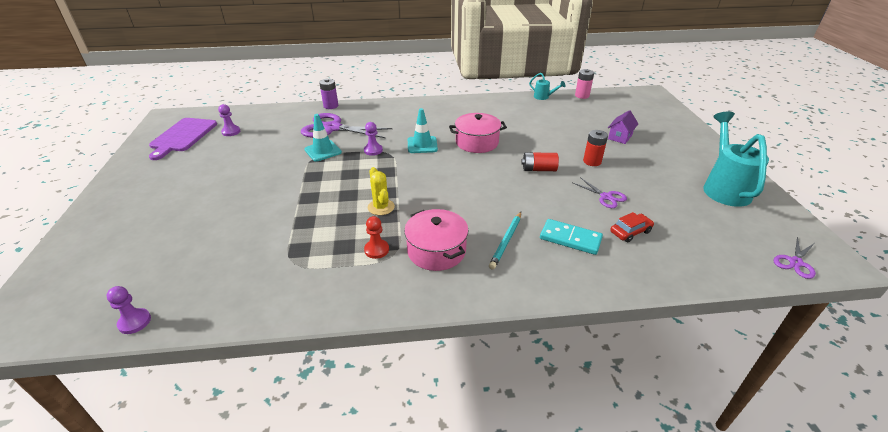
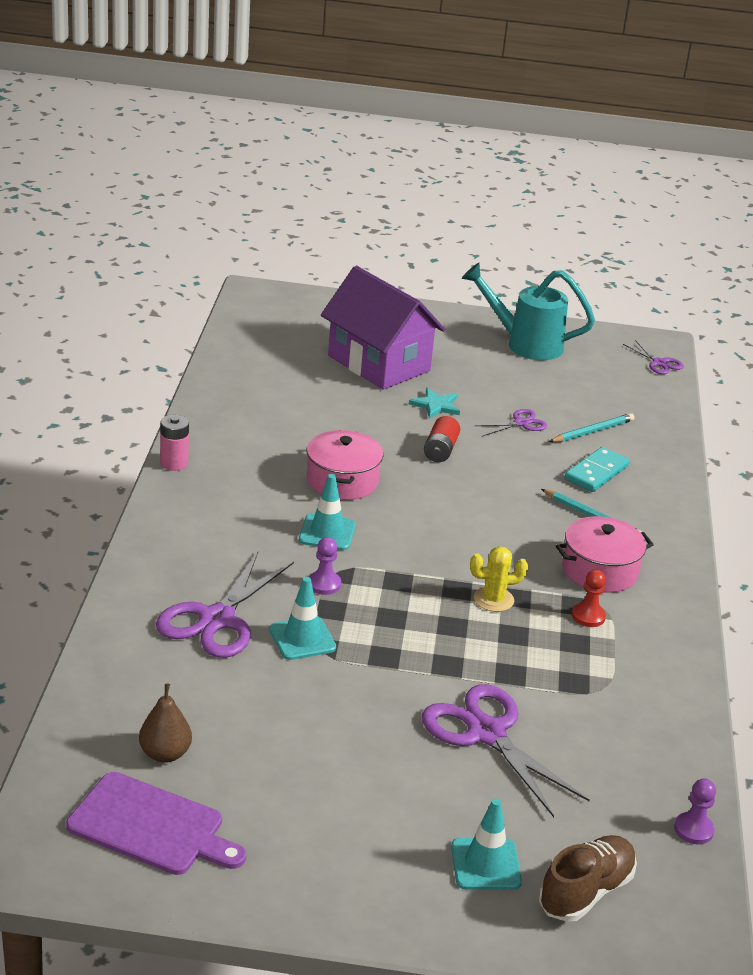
camera: 80 degrees left, 5 degrees down
purple pawn [218,104,240,136] -> brown pear [139,683,192,763]
purple battery [319,79,338,109] -> none
turquoise watering can [529,73,565,100] -> none
pink battery [575,69,594,99] -> pink battery moved to [160,415,189,471]
red battery [583,130,608,166] -> turquoise star [409,388,460,419]
purple house [608,110,638,144] -> purple house [321,266,445,390], size x2.42
red car [610,212,654,242] -> turquoise pencil [549,413,634,442]
none -> purple scissors [422,684,590,817]
none -> turquoise traffic cone [451,798,522,890]
none -> brown shoe [539,835,637,922]

